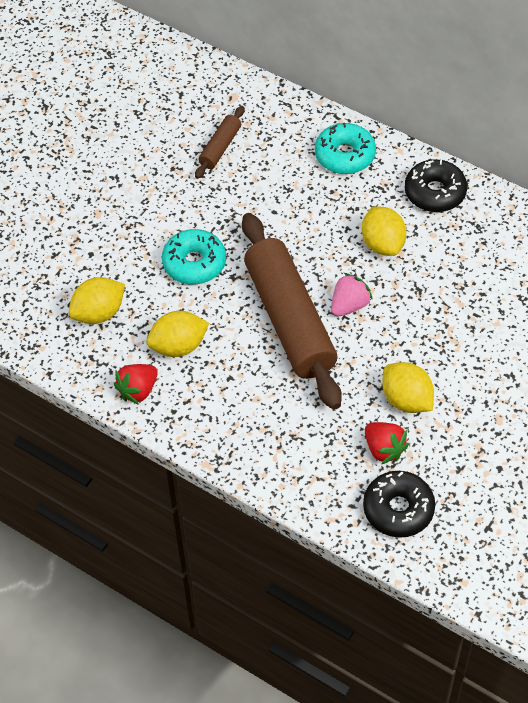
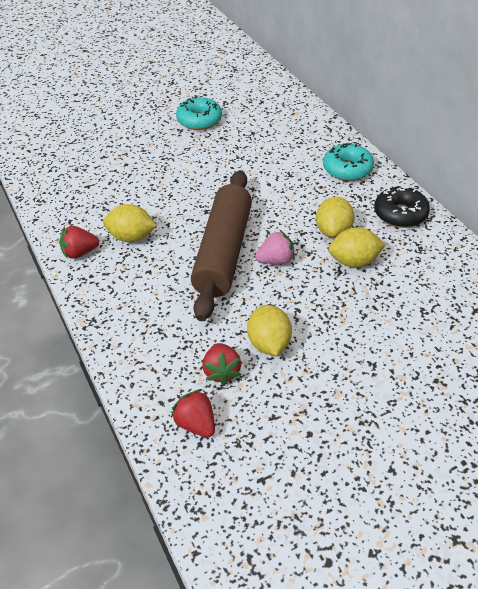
camera: 30 degrees right, 10 degrees down
yellow lemon [69,277,125,324] -> yellow lemon moved to [328,228,386,268]
turquoise donut [162,229,226,284] -> turquoise donut moved to [176,96,222,130]
brown rolling pin [195,106,244,179] -> none
black donut [363,471,435,538] -> red strawberry [171,389,215,437]

